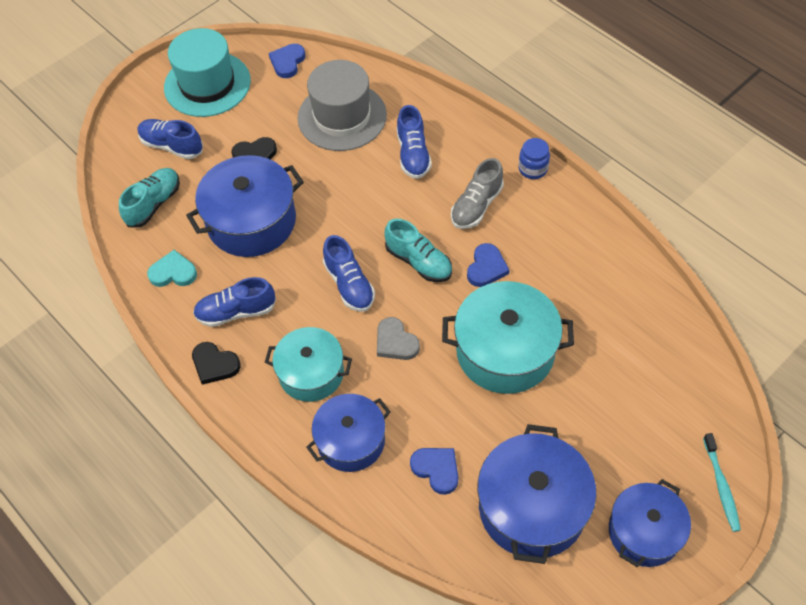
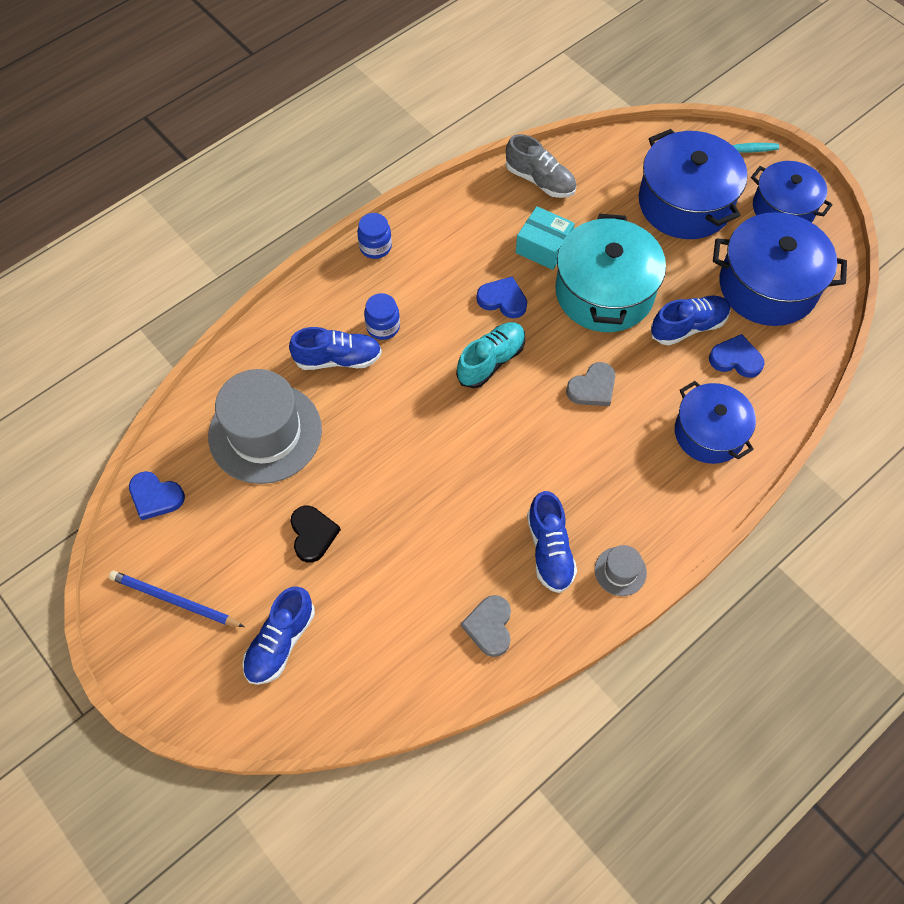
camera: 90 degrees left, 5 degrees up
turquoise shoe [119,168,180,228] -> none
turquoise heart [147,250,197,287] -> grey heart [461,595,511,657]
turquoise hat [164,28,251,117] -> blue pencil [109,571,244,627]
blue pot [186,155,304,257] -> blue pot moved to [639,129,747,239]
black heart [192,342,241,385] -> grey hat [595,545,647,596]
turquoise pot [265,327,352,402] -> none
blue shoe [323,235,375,312] -> blue shoe moved to [651,296,731,345]
blue heart [410,448,458,495] -> blue heart turned 60 degrees clockwise [709,334,764,378]
grey shoe [451,158,504,229] -> grey shoe moved to [506,134,576,198]
none -> blue jar [364,293,400,340]
none -> turquoise box [516,206,575,270]

